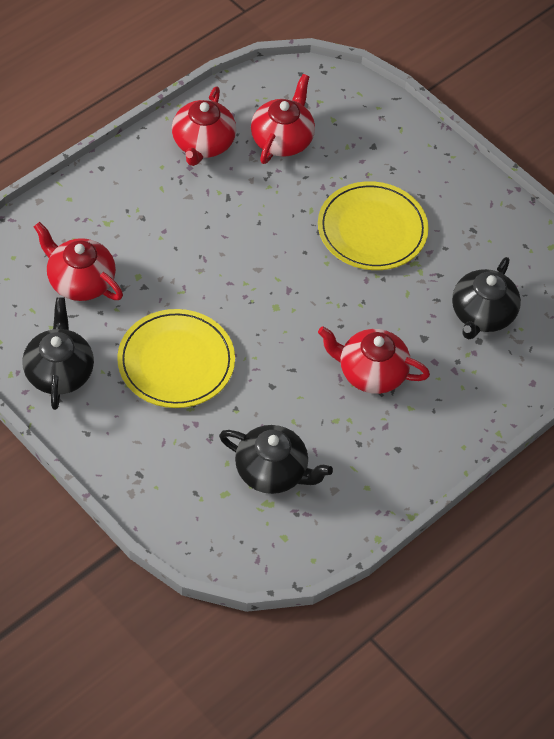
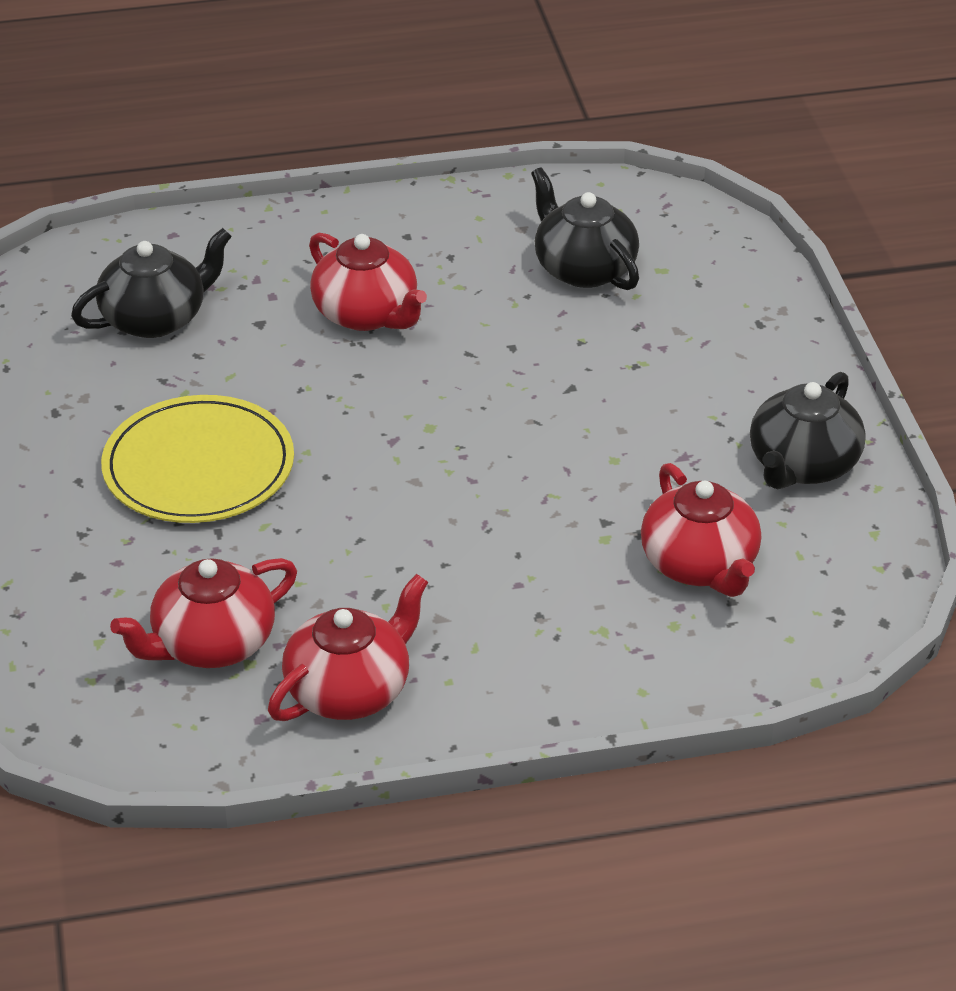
camera: 145 degrees left, 15 degrees down
yellow plate [117,309,235,408] -> none

